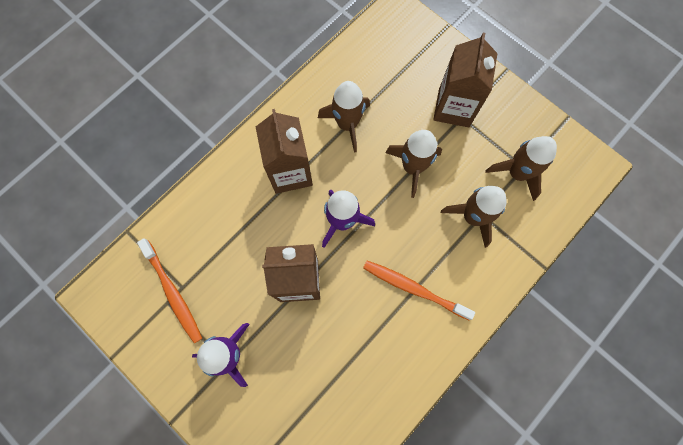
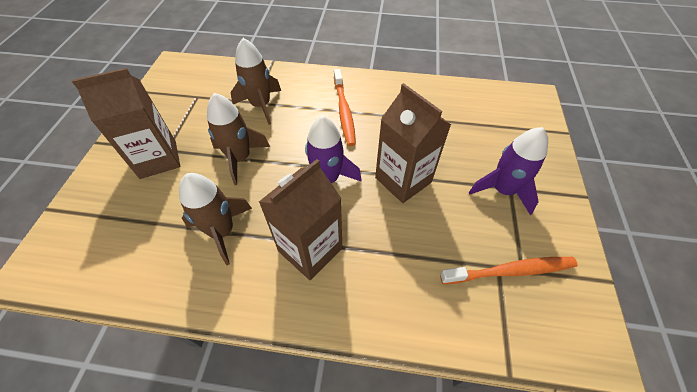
camera: 125 degrees left, 20 degrees down
orange toothbrush [137,238,202,343] -> orange toothbrush turned 60 degrees clockwise [440,257,578,284]
brown rocket [486,136,557,201] -> none

